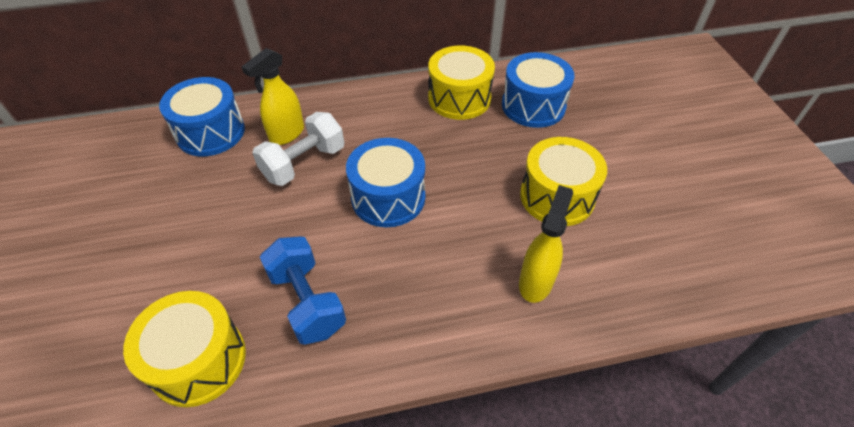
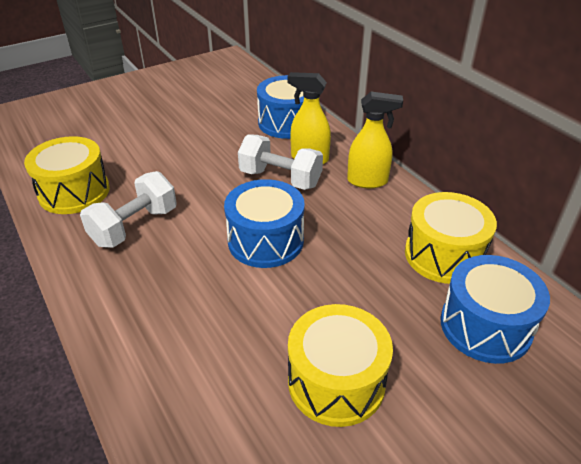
camera: 70 degrees right, 10 degrees down
blue dumbbell [260,236,346,345] -> white dumbbell [80,171,177,248]
yellow spray bottle [519,185,573,303] -> yellow spray bottle moved to [347,91,403,188]

